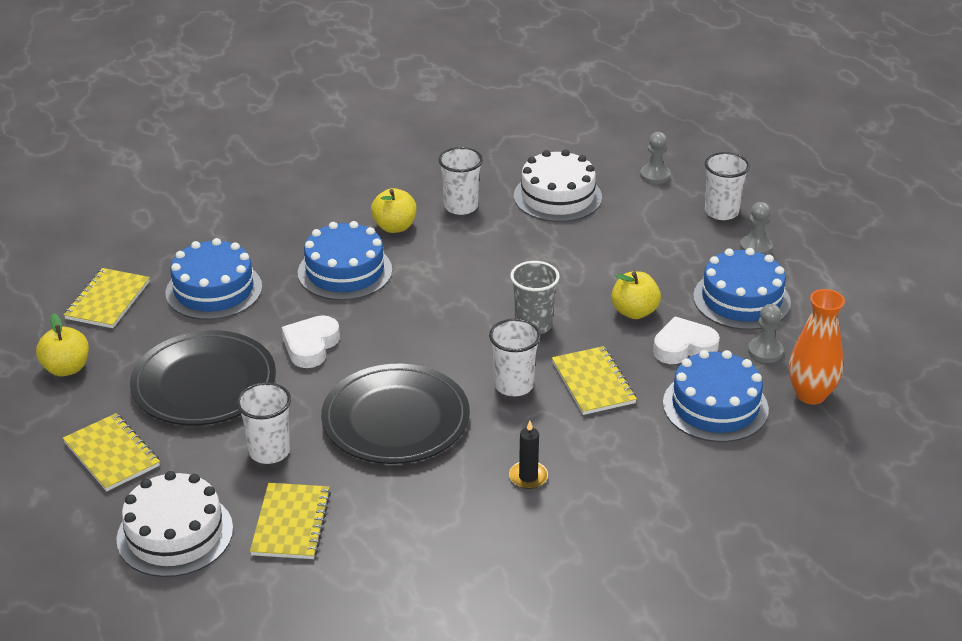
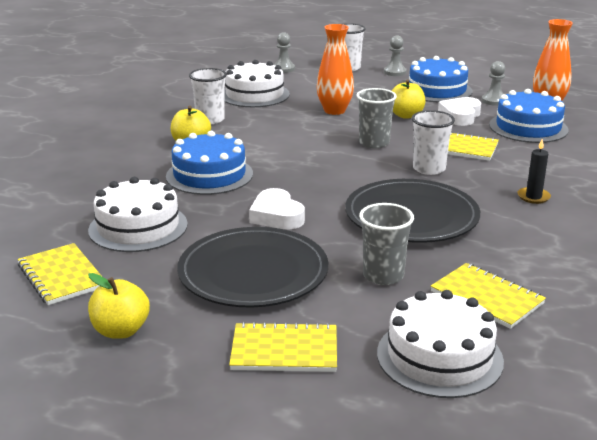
camera: 50 degrees left, 10 degrees down
blue cake [166,238,262,320] -> white cake [88,177,188,252]
white cup [237,382,291,464] -> grey cup [359,203,414,285]
none -> orange vase [317,24,354,115]

